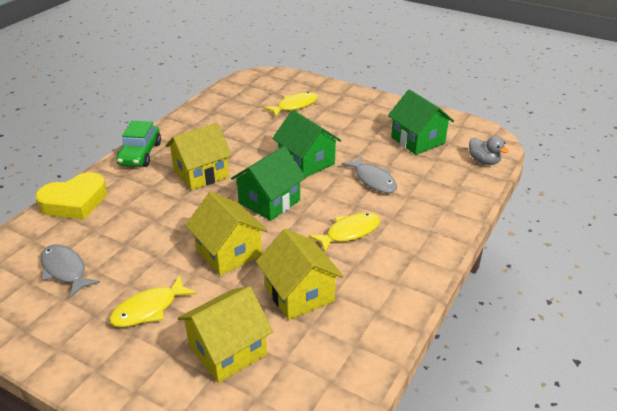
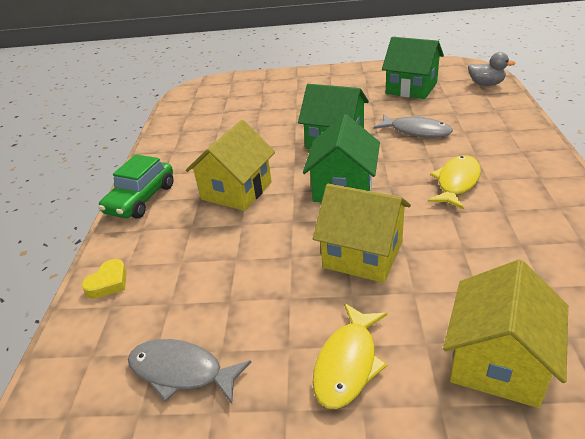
camera: 25 degrees left, 0 degrees up
yellow heart [35,172,107,220] -> yellow heart [82,259,127,299], size x0.49
green car [116,121,161,167] -> green car turned 45 degrees clockwise [98,154,174,219]
yellow house [256,229,343,320] -> none
yellow fish [263,92,318,117] -> none

